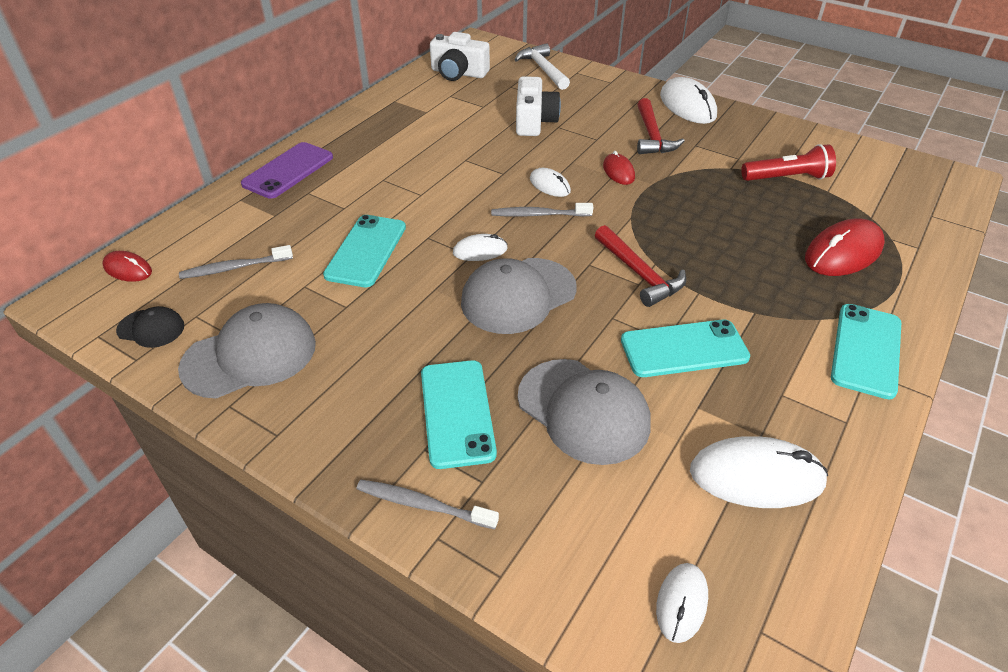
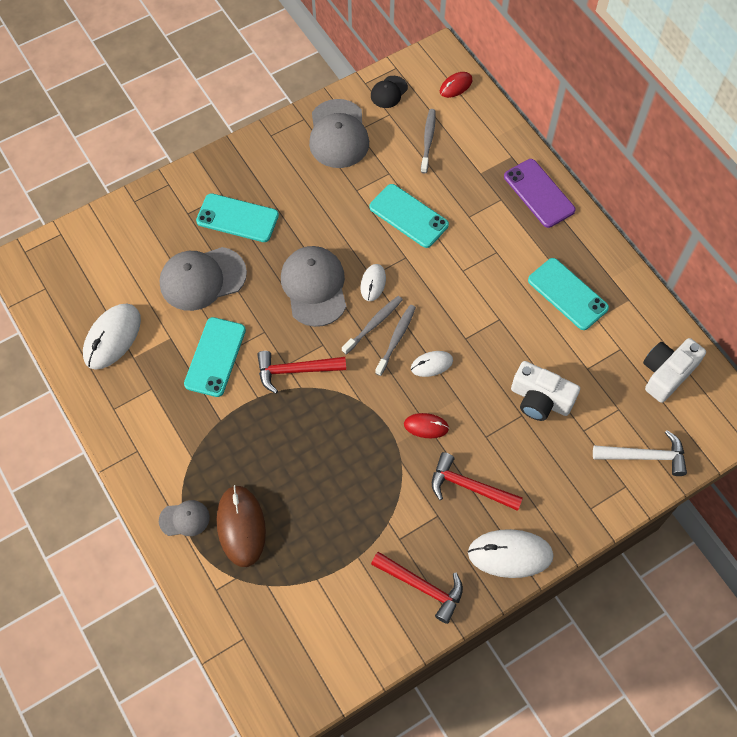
camera: 115 degrees right, 20 degrees up
grey toothbrush [357,480,499,529] -> grey toothbrush moved to [342,296,403,355]
white mouse [656,563,708,643] -> none
red flashlight [741,144,836,181] -> none
red mouse [805,219,885,276] -> brown mouse [217,485,266,567]
turquoise phone [831,304,901,399] -> turquoise phone moved to [528,258,609,330]
none -> grey cap [159,500,210,536]
none -> red hammer [371,552,463,624]

